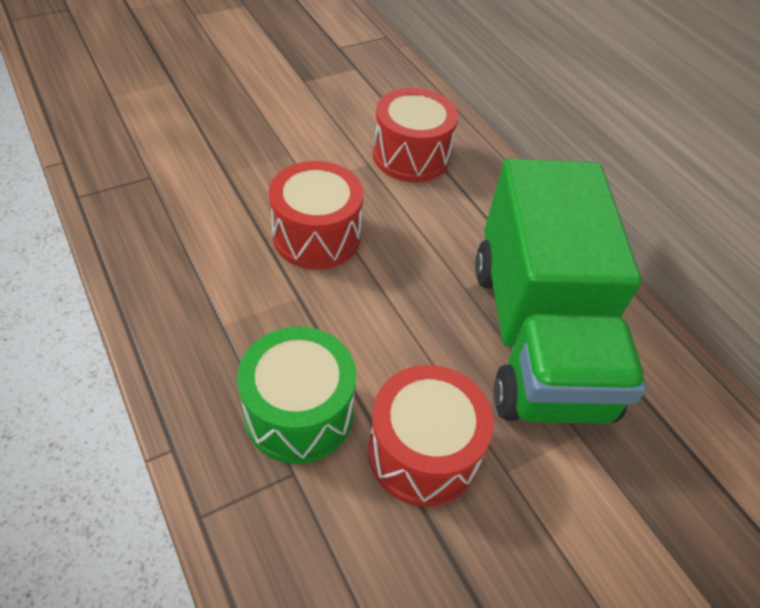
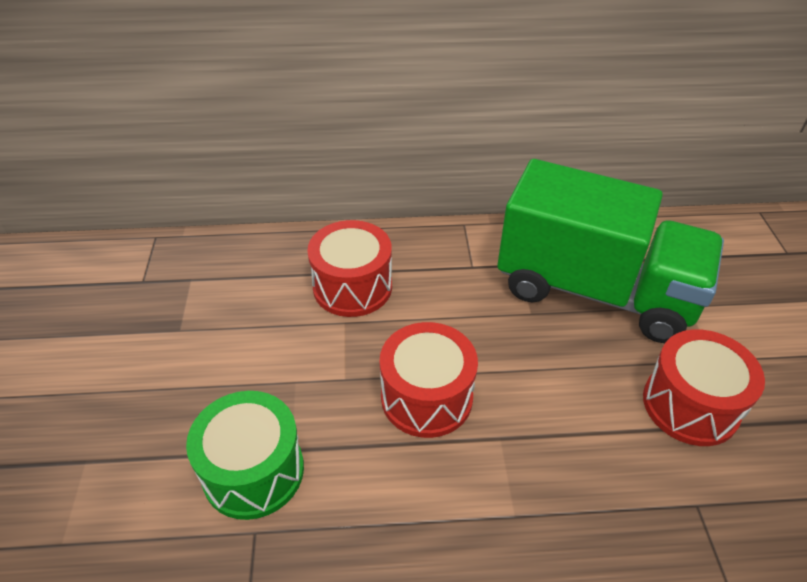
camera: 60 degrees left, 5 degrees down
green drum [237,326,356,464] -> green drum moved to [186,391,304,520]

